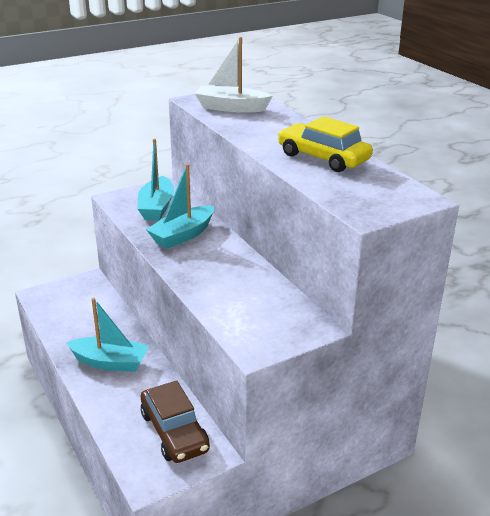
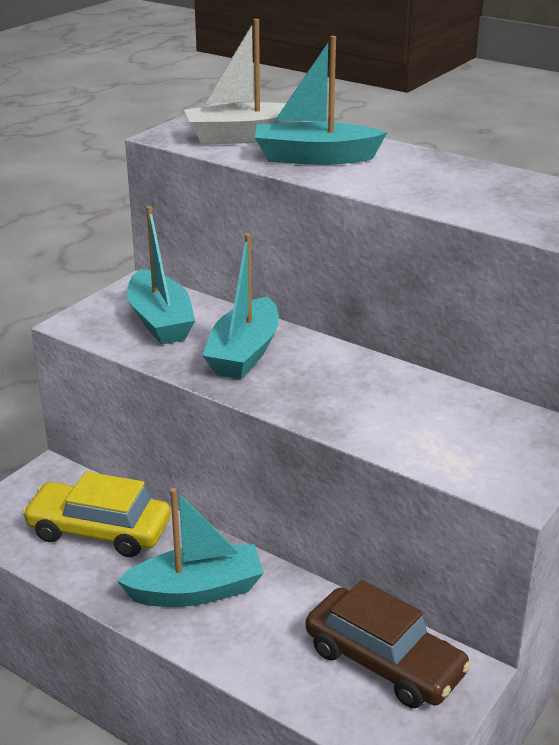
camera: 25 degrees left, 0 degrees up
yellow car [278,116,373,172] -> yellow car moved to [22,472,171,557]
none -> turquoise boat [255,36,387,165]

